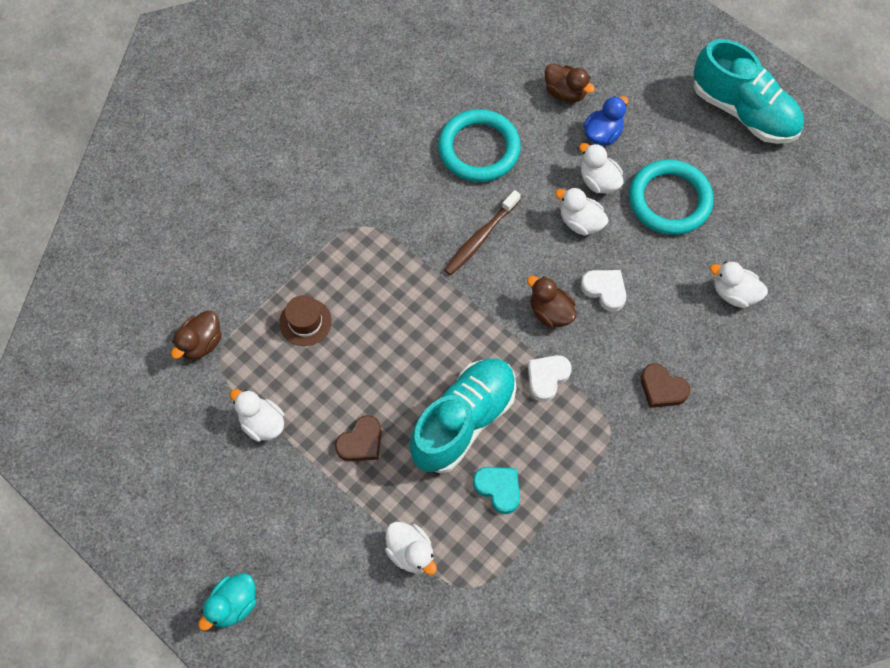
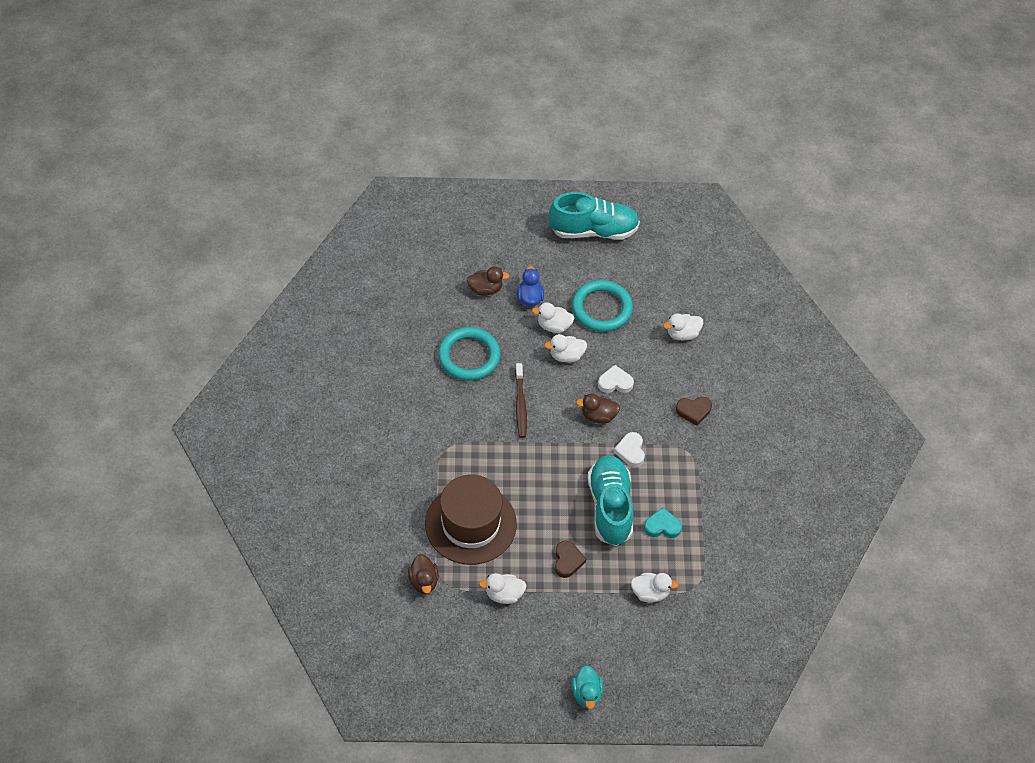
camera: 45 degrees left, 10 degrees down
brown hat [279,295,332,346] -> brown hat [425,475,517,565], size x2.33

